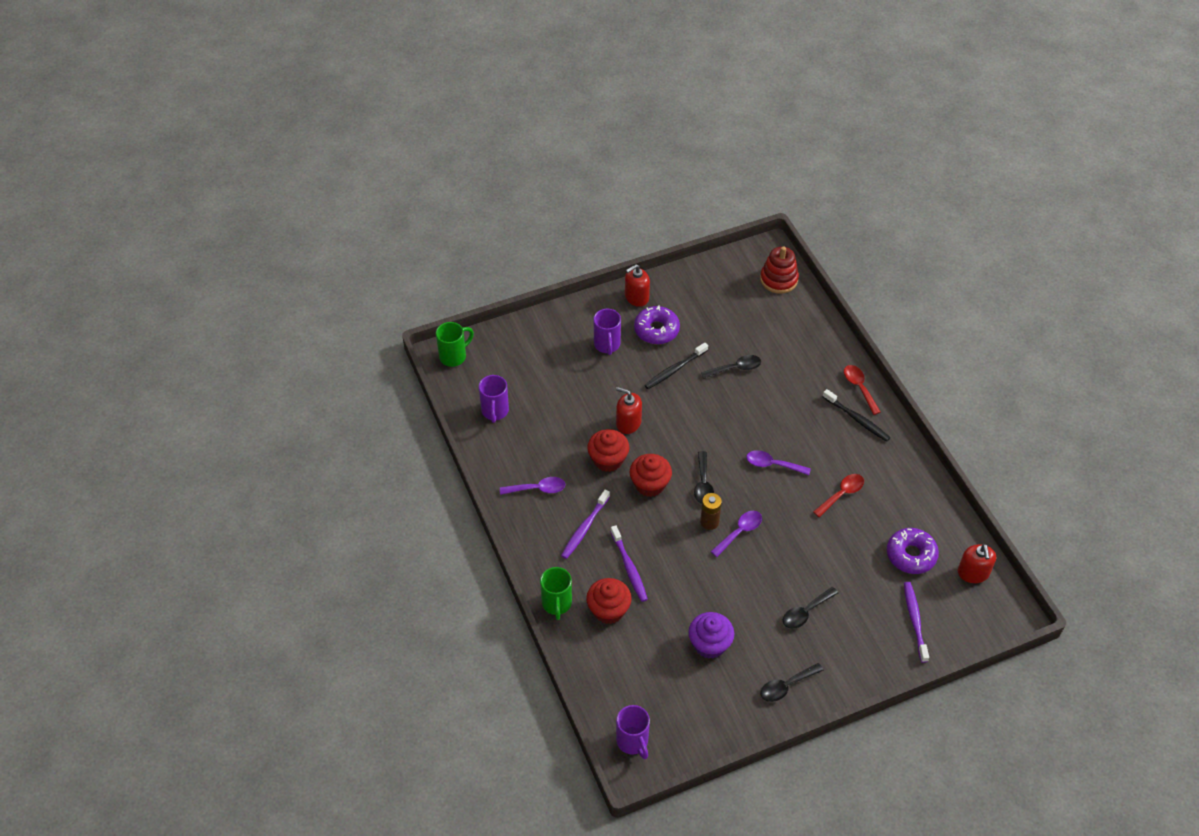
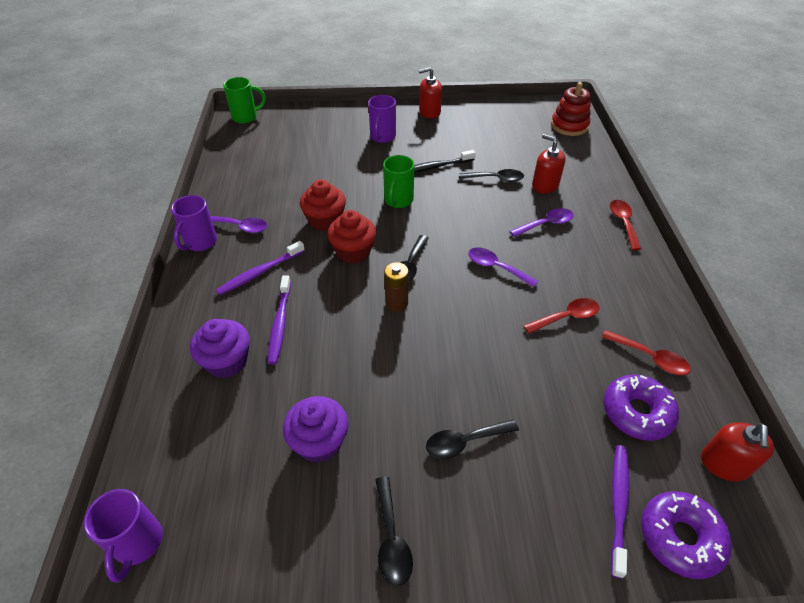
camera: 20 degrees right, 5 degrees down
purple mug [479,375,509,423] -> purple mug moved to [171,195,217,251]
green mug [540,567,572,620] -> green mug moved to [383,155,415,208]
red cupcake [586,578,632,624] -> purple cupcake [190,319,250,378]
red soap dispenser [616,387,642,434] -> red soap dispenser moved to [532,134,566,194]
purple donut [634,305,680,344] -> purple donut moved to [641,492,732,579]
purple spoon [711,511,762,557] -> purple spoon moved to [510,208,574,237]
black spoon [760,663,823,702] -> black spoon turned 90 degrees counterclockwise [375,477,413,586]
black toothbrush [823,389,890,442] -> none
none -> red spoon [602,330,691,375]

